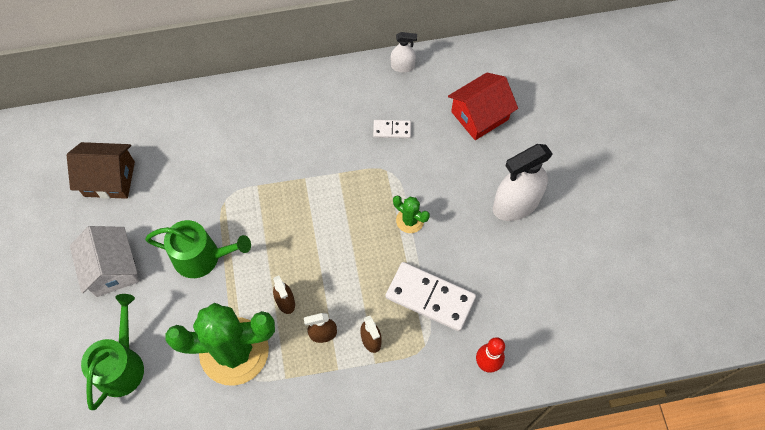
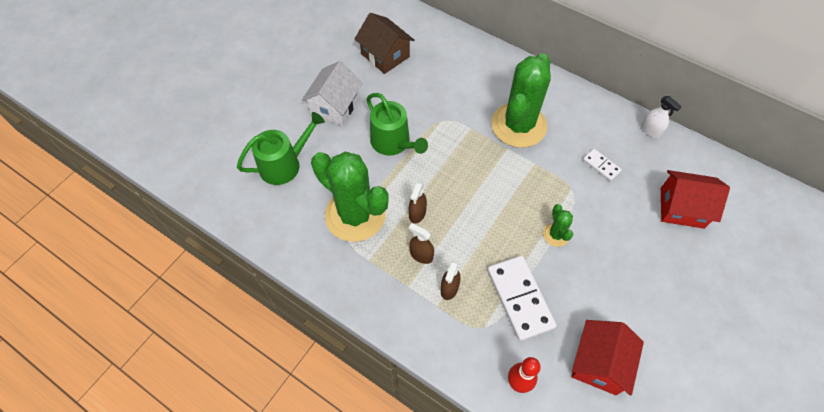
camera: 45 degrees right, 5 degrees down
white spray bottle [493,144,553,221] -> none
none -> green cactus [491,53,551,148]
none -> red house [572,320,644,395]

